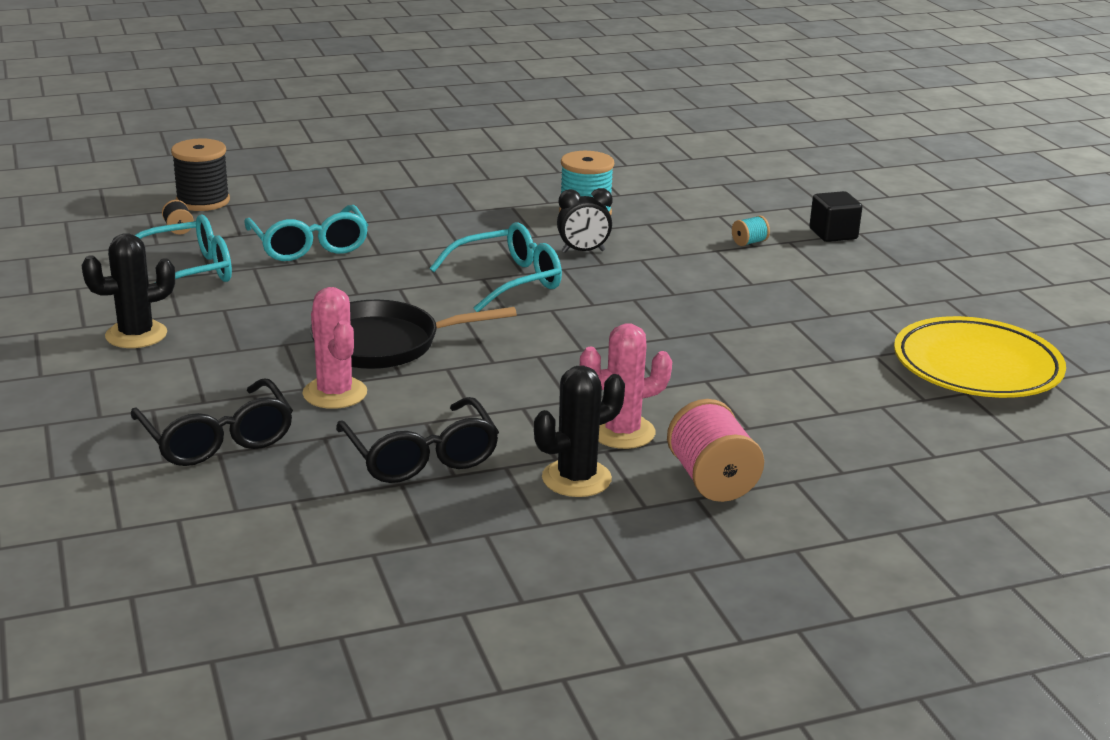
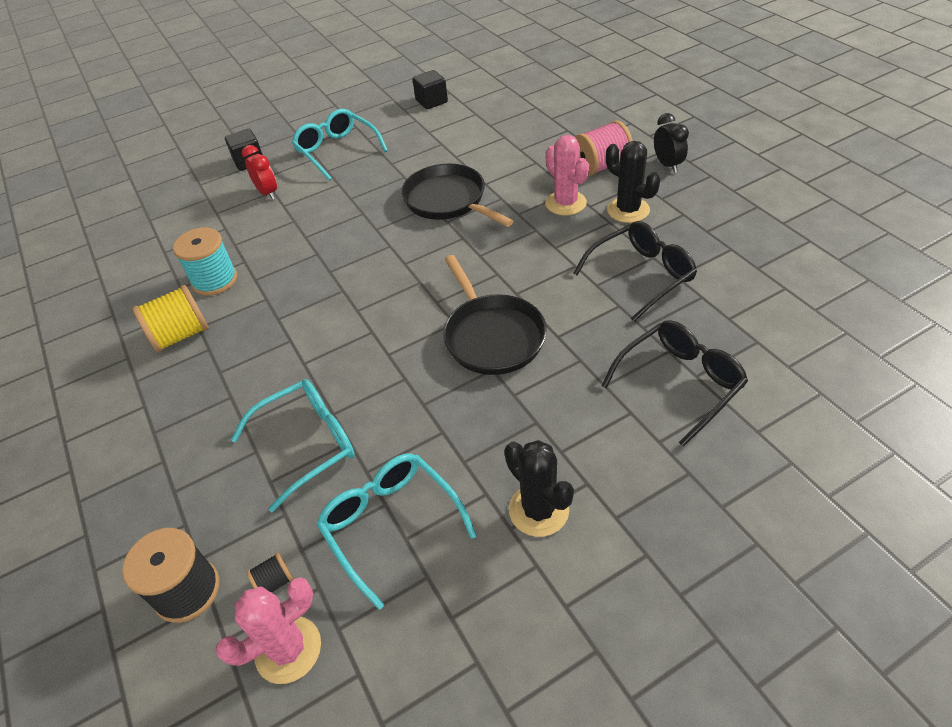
camera: 95 degrees left, 20 degrees up
pink cactus [302,287,367,409] -> pink cactus moved to [216,577,321,684]
turquoise glasses [429,222,562,312] -> turquoise glasses moved to [292,109,388,181]
black clock [557,188,612,253] -> black clock moved to [654,113,689,173]
turquoise spool [732,215,770,246] -> red clock [242,145,277,200]
yellow plate [894,316,1066,398] -> black cube [412,70,448,109]
none -> yellow spool [132,285,209,352]
none -> black pan [401,164,514,227]

